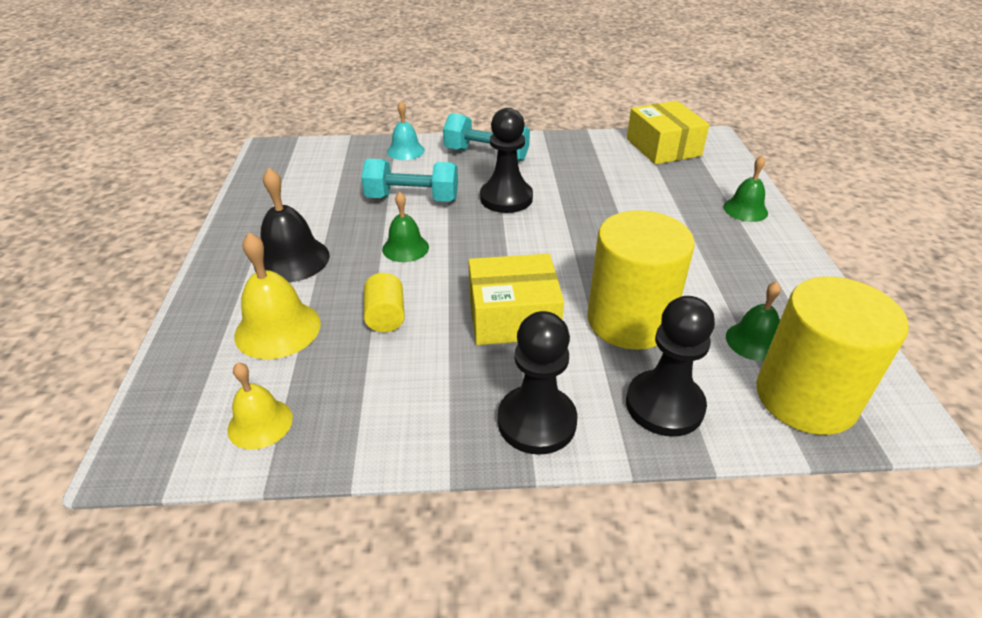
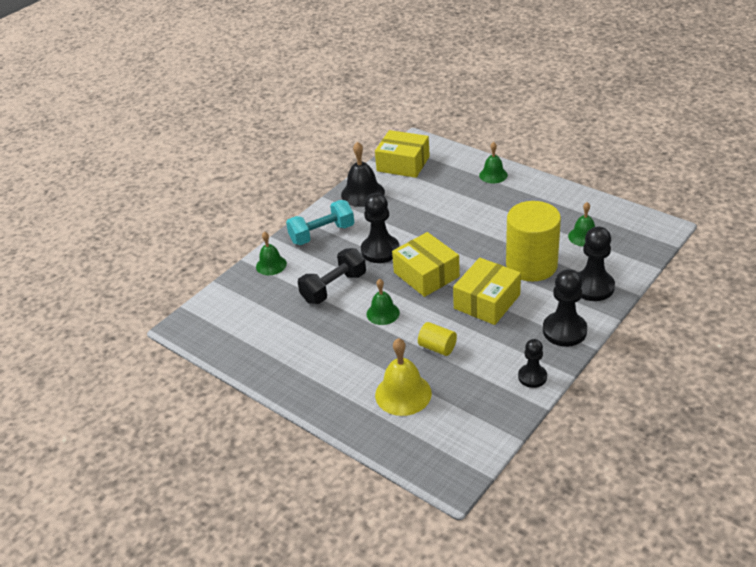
camera: 45 degrees left, 0 degrees up
yellow bell [228,362,293,450] -> none
black bell [254,168,330,283] -> black bell moved to [341,142,385,207]
turquoise dumbbell [361,159,458,202] -> black dumbbell [298,248,366,304]
turquoise bell [387,101,425,160] -> green bell [256,231,287,275]
yellow cylinder [756,277,908,435] -> none
none -> yellow box [392,232,460,297]
none -> black pawn [518,339,547,388]

